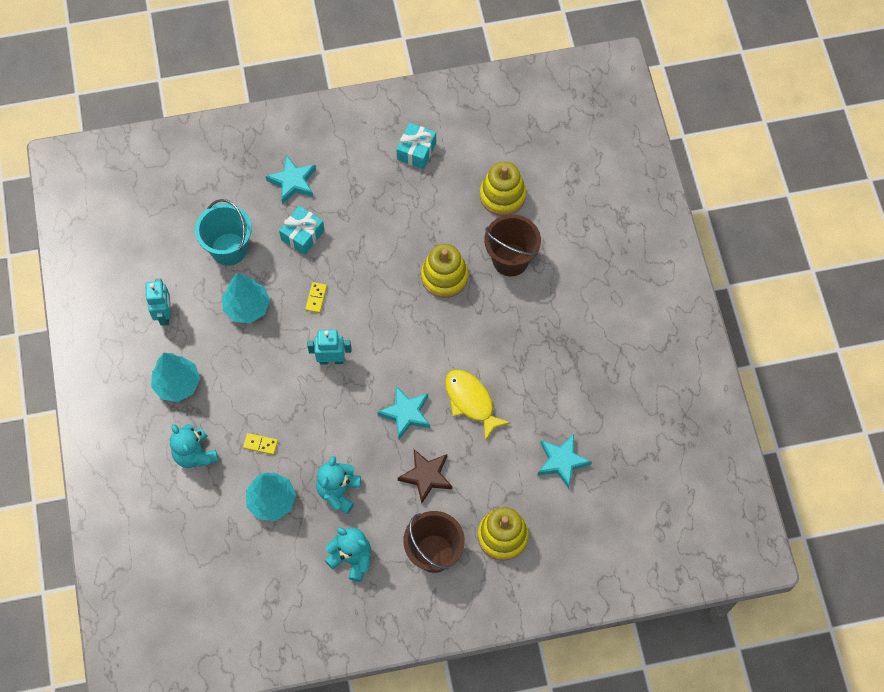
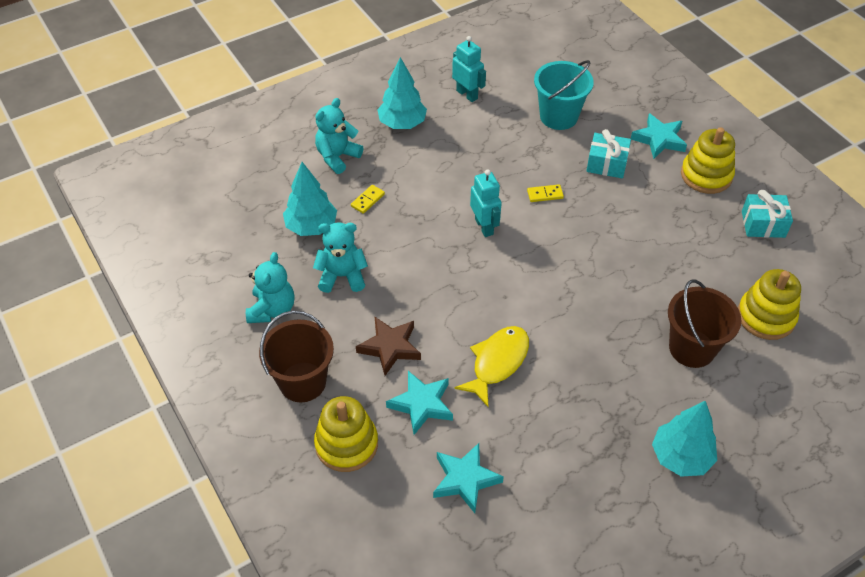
camera: 70 degrees right, 15 degrees down
turquoise robot [145,279,171,326] -> turquoise robot turned 105 degrees counterclockwise [452,36,486,102]
turquoise tree [222,273,270,323] -> turquoise tree moved to [652,401,717,477]
yellow domino [243,433,278,455] -> yellow domino turned 45 degrees clockwise [351,185,385,214]
turquoise star [377,386,430,439] -> turquoise star moved to [386,371,453,435]
yellow stacking toy [421,244,468,298] -> yellow stacking toy moved to [681,127,735,194]

